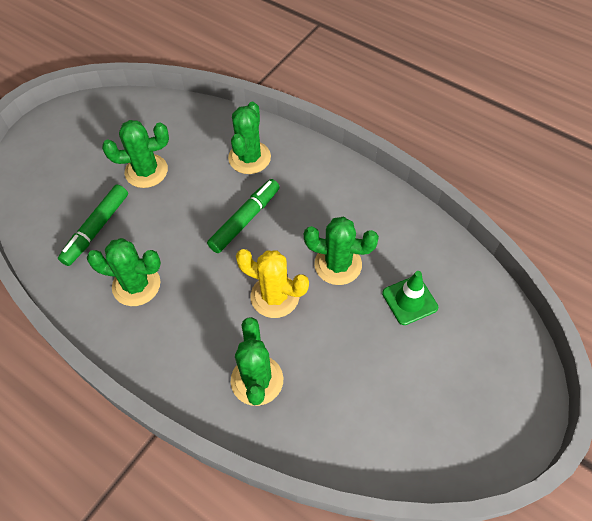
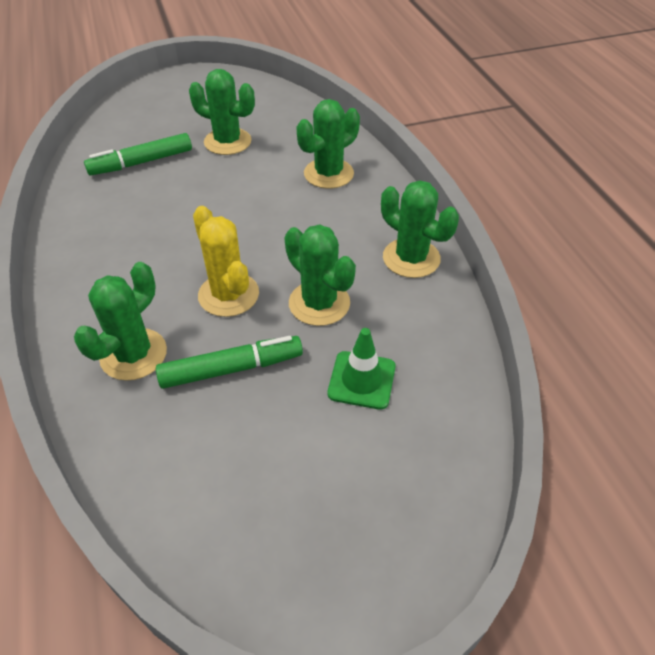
camera: 35 degrees right, 10 degrees down
green cactus [87,238,161,306] -> green cactus moved to [381,180,459,278]
green marker [207,179,279,253] -> green marker moved to [156,336,303,389]

